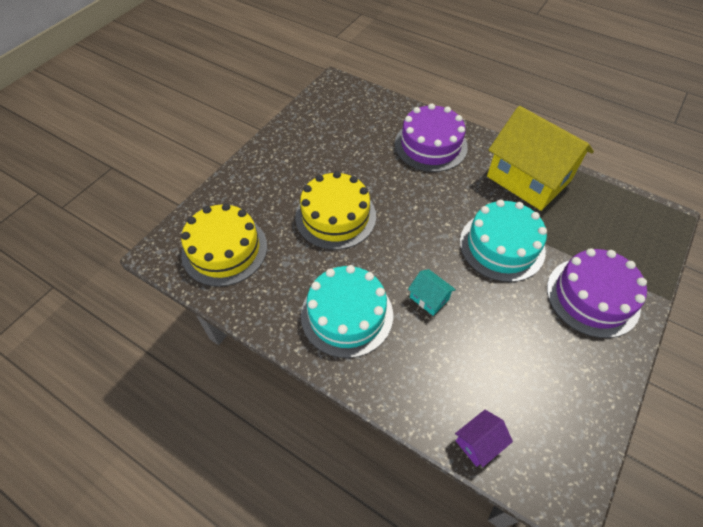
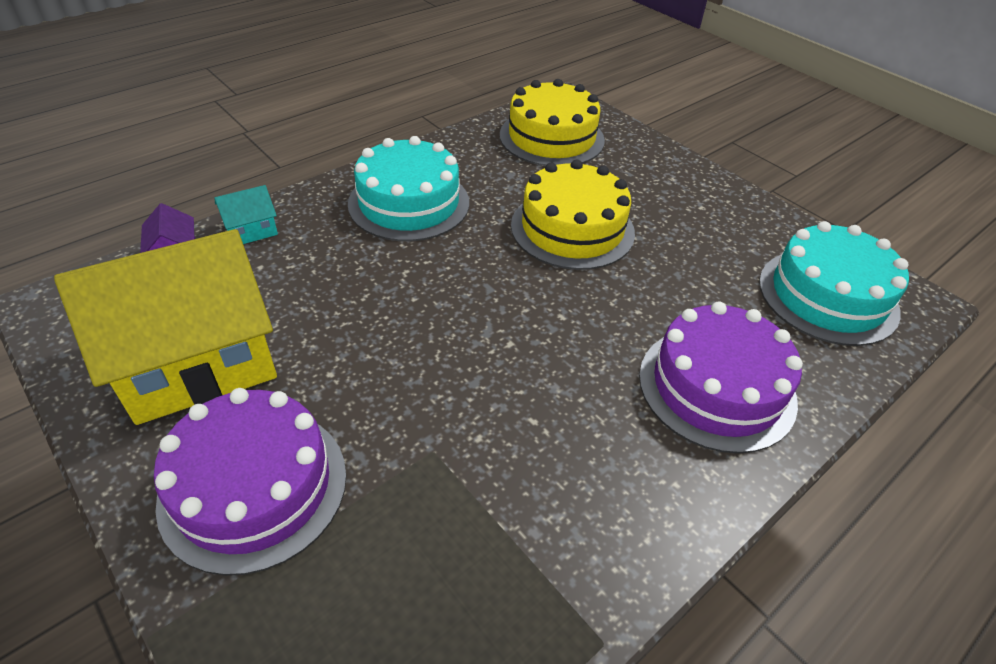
camera: 105 degrees right, 10 degrees down
turquoise house [408,269,456,316] -> turquoise house moved to [214,185,278,244]
turquoise cake [460,200,547,282] -> turquoise cake moved to [759,221,909,346]
yellow house [487,106,594,211] -> yellow house moved to [54,229,277,425]

